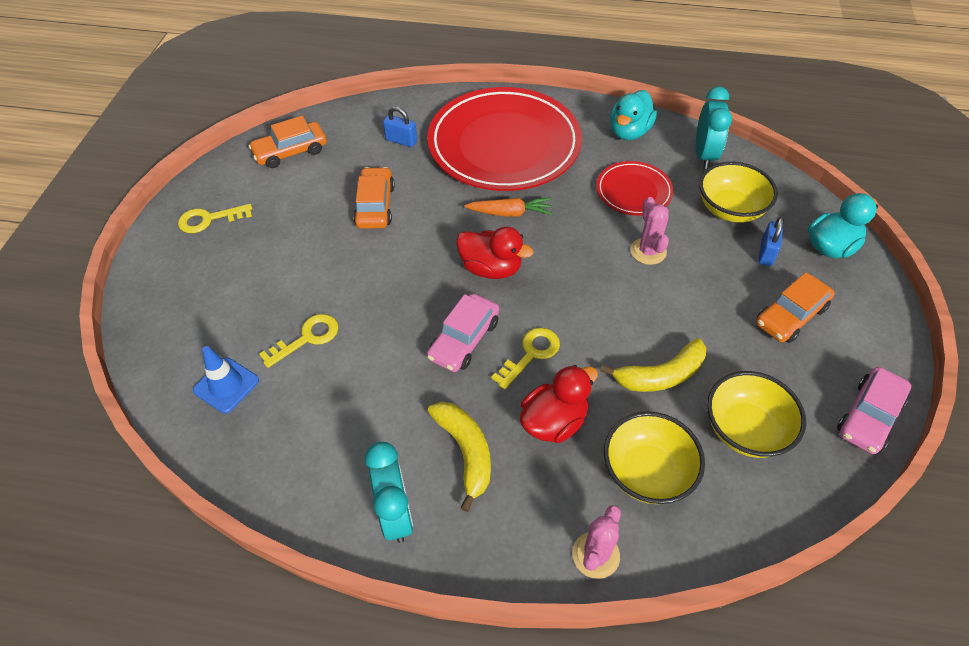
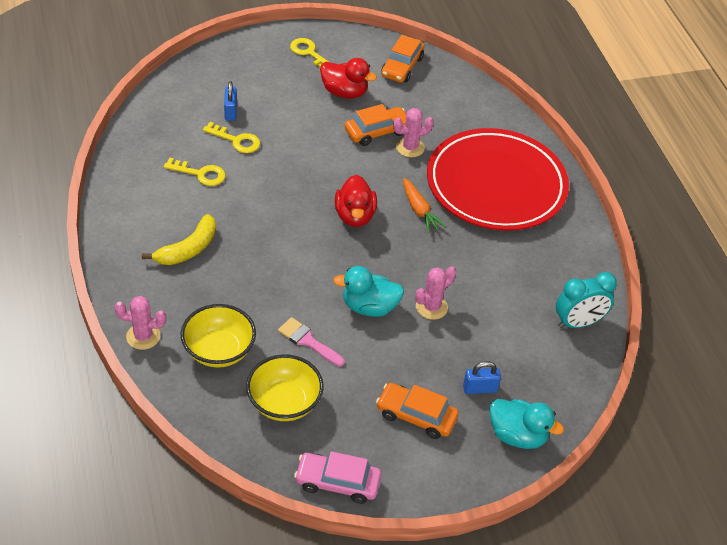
camera: 60 degrees right, 5 degrees down
blue traffic cone [193,346,259,413] -> none
orange car [249,116,327,168] -> orange car turned 105 degrees counterclockwise [381,35,424,82]
turquoise clock [365,442,413,543] -> none
blue padlock [383,106,417,147] -> blue padlock moved to [224,81,237,121]
pink car [427,293,499,372] -> none
yellow key [491,328,560,389] -> yellow key moved to [164,158,226,186]
red duck [520,365,598,443] -> red duck moved to [320,58,377,99]
red plate [596,161,674,216] -> none
yellow banana [600,338,706,392] -> pink brush [278,317,345,367]
turquoise duck [610,90,657,140] -> turquoise duck moved to [333,266,404,317]
yellow bowl [699,162,778,223] -> none
none -> pink cactus [393,108,434,157]

